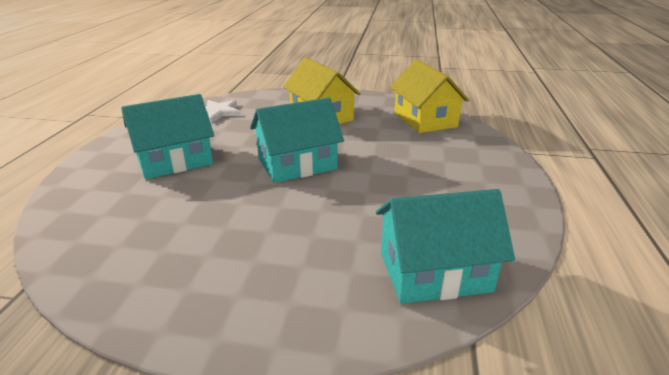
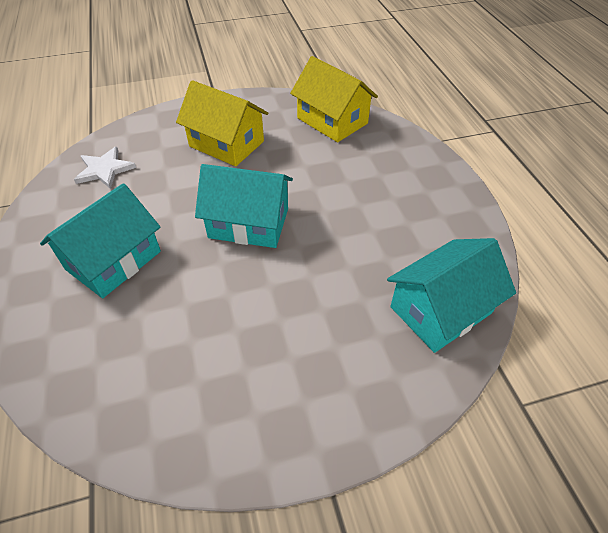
camera: 25 degrees left, 20 degrees up
turquoise house [250,98,344,183] -> turquoise house turned 60 degrees clockwise [195,164,293,248]

